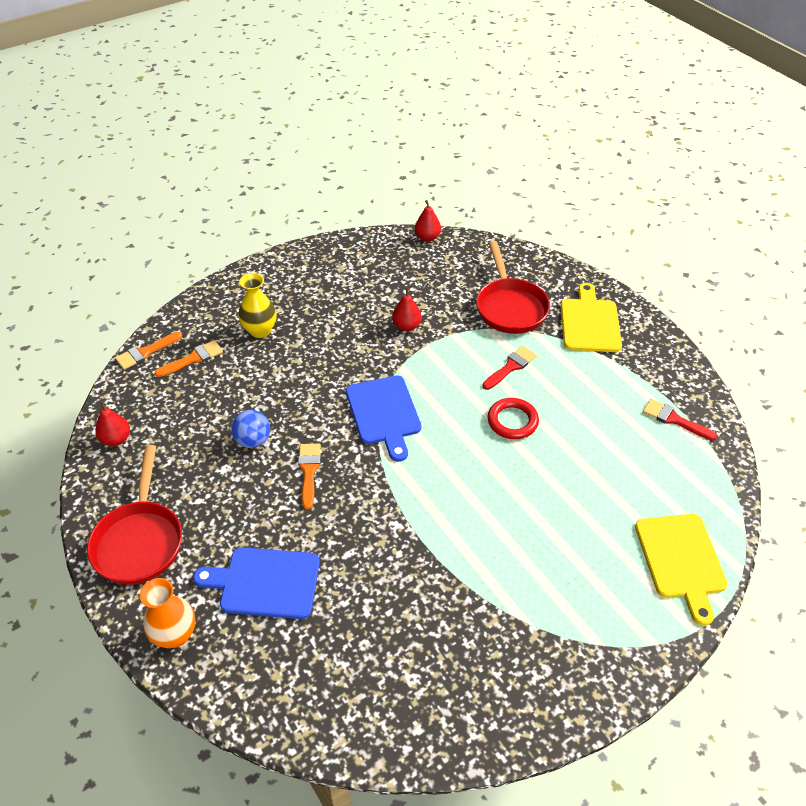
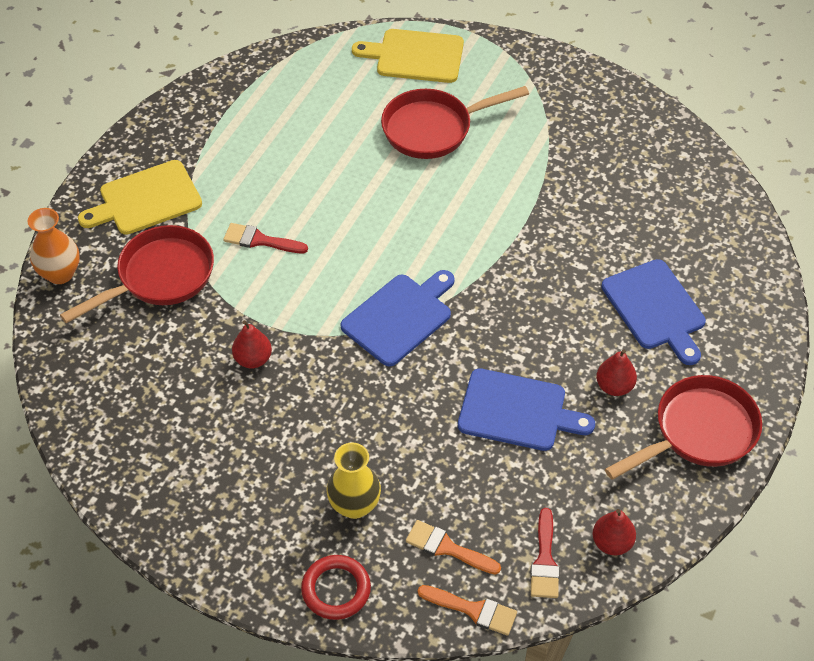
camera: 120 degrees left, 5 degrees up
orange vase [140,578,196,648] -> orange vase moved to [28,208,80,284]
blue ball [231,410,270,448] -> blue cutting board [458,368,595,451]
orange brush [298,444,321,509] -> none
red pear [415,200,441,242] -> red pear moved to [596,349,637,396]
red ring [487,398,539,439] -> red ring moved to [301,555,371,620]
yellow cutting board [635,514,728,626] -> yellow cutting board turned 135 degrees counterclockwise [352,29,464,83]
red brush [643,399,717,440] -> red brush moved to [530,508,560,598]
none -> red pan [381,86,529,159]

